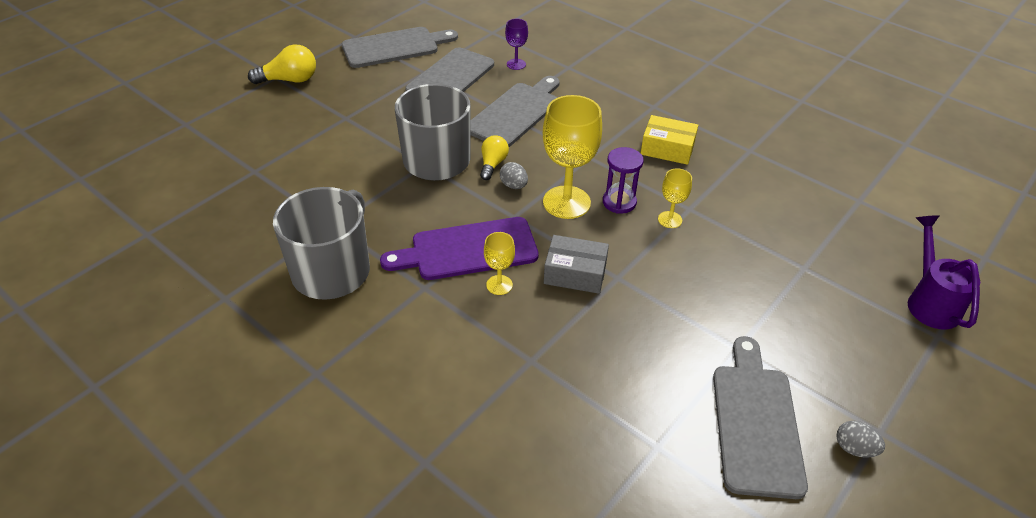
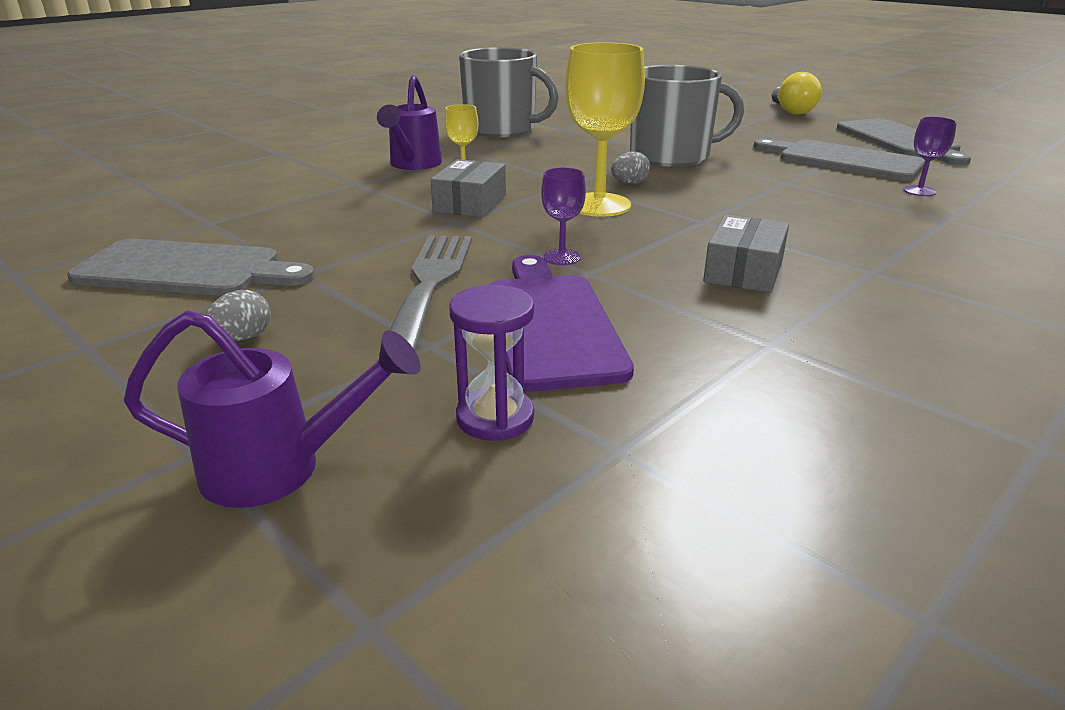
camera: 95 degrees right, 15 degrees down
purple cutting board [380,217,539,280] -> purple cutting board moved to [489,255,634,392]
grey cutting board [470,76,559,147] -> none
yellow light bulb [480,135,509,180] -> none
purple hourglass [603,147,644,214] -> purple hourglass moved to [449,285,534,441]
yellow box [641,115,698,165] -> grey box [703,215,789,293]
yellow goblet [658,168,692,228] -> purple goblet [541,167,586,265]
grey egg [836,421,885,458] -> grey egg moved to [206,290,271,341]
none -> purple watering can [377,75,442,170]
none -> grey fork [378,235,472,355]

